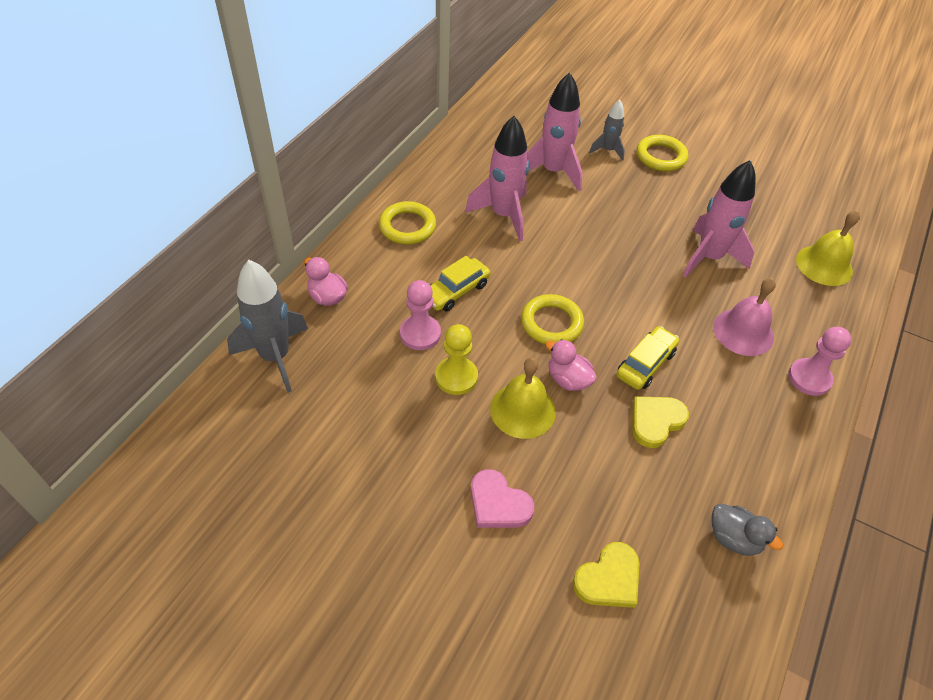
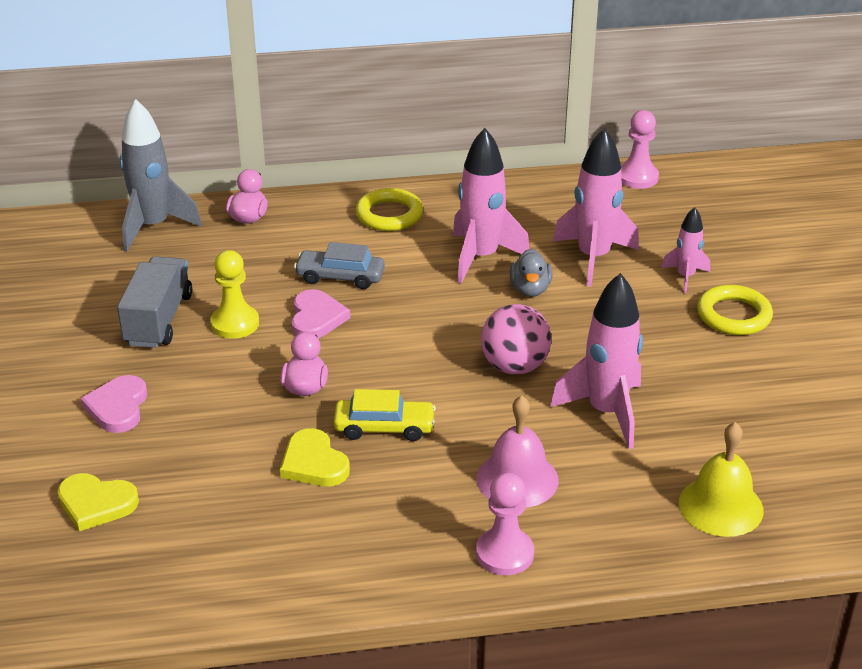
camera: 55 degrees right, 15 degrees down
pink pawn [400,280,441,350] -> pink pawn moved to [621,110,659,189]
yellow car [430,256,491,311] -> grey car [294,242,385,289]
yellow bell [490,358,556,439] -> none
yellow ring [521,294,584,344] -> none
grey rocket [589,100,625,161] -> pink rocket [661,207,710,293]
yellow heart [632,396,689,448] -> yellow heart turned 135 degrees counterclockwise [280,428,350,486]
grey duck [712,504,783,556] -> grey duck moved to [509,249,552,297]
none -> grey truck [117,256,192,348]
none -> pink heart [291,289,350,338]
none -> pink ball [481,304,551,375]

